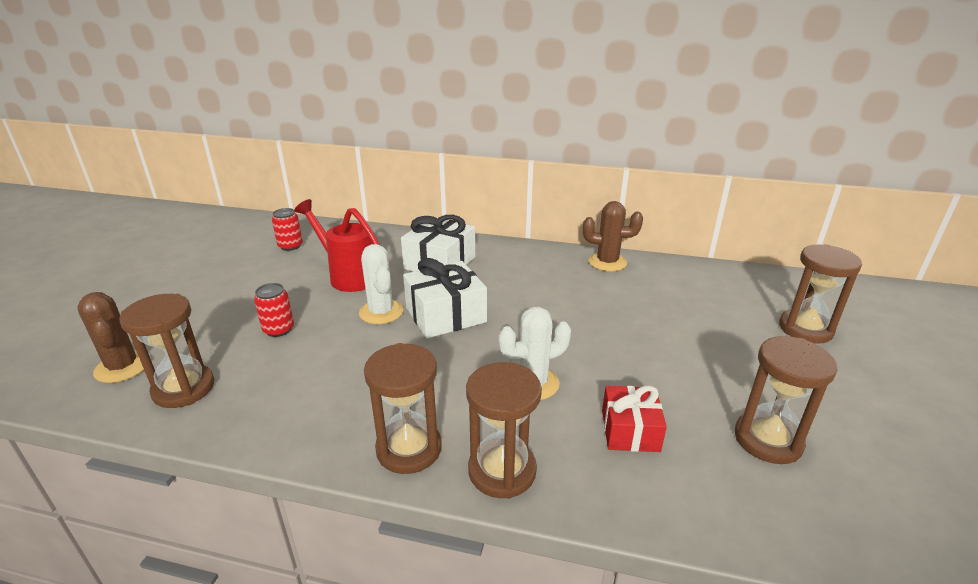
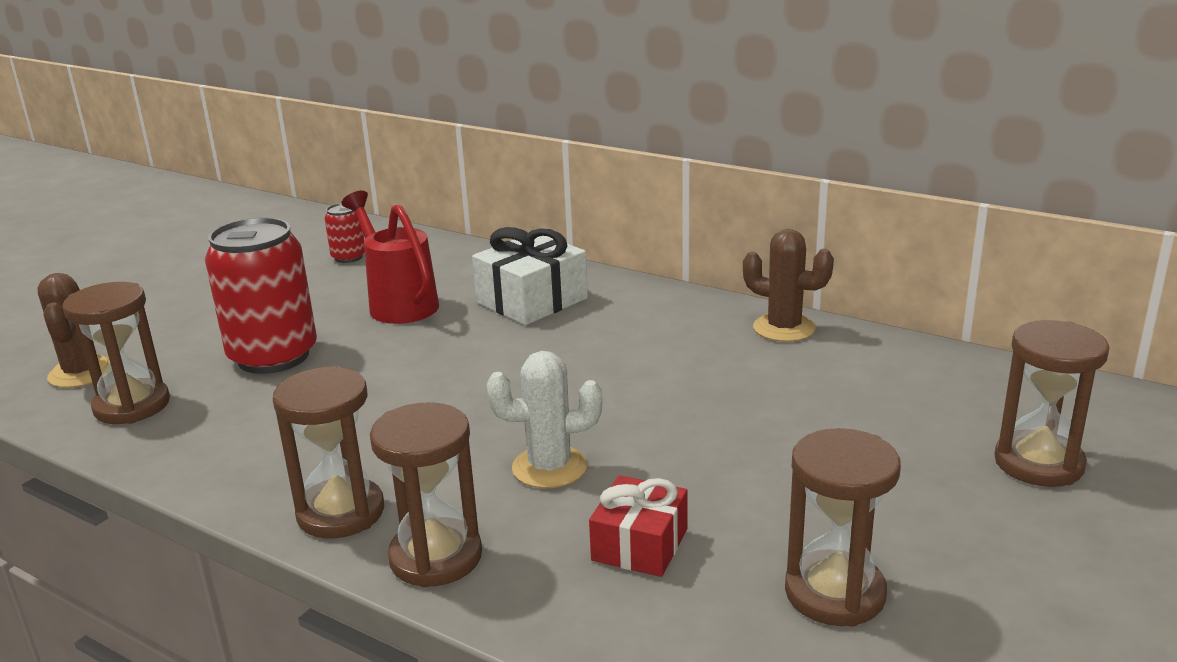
camera: 20 degrees right, 5 degrees down
red can [254,283,294,337] -> red can [205,217,317,374], size x2.12
white cactus [359,244,403,324] -> none
white gift [403,258,487,339] -> none

